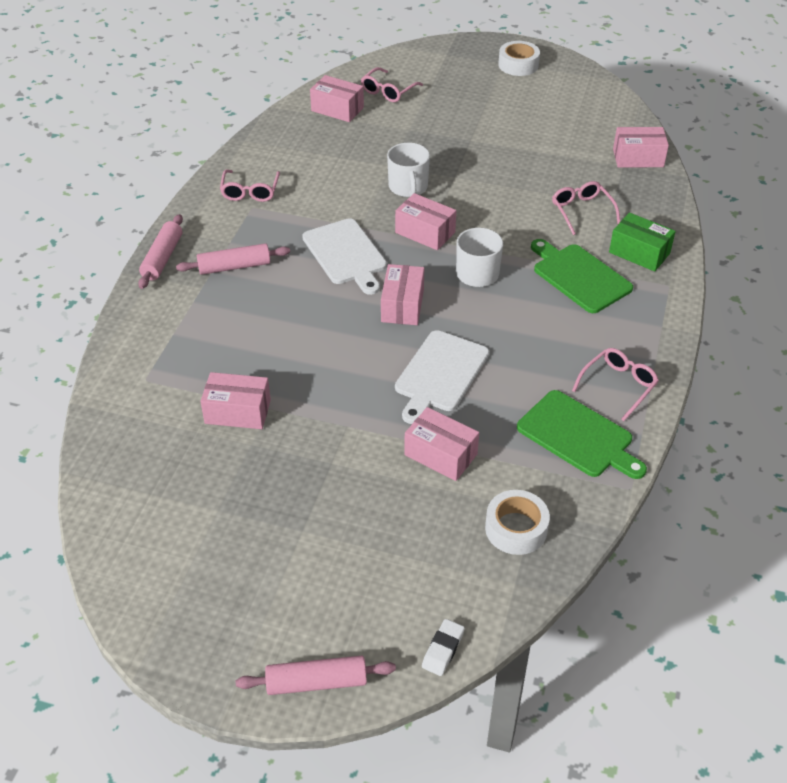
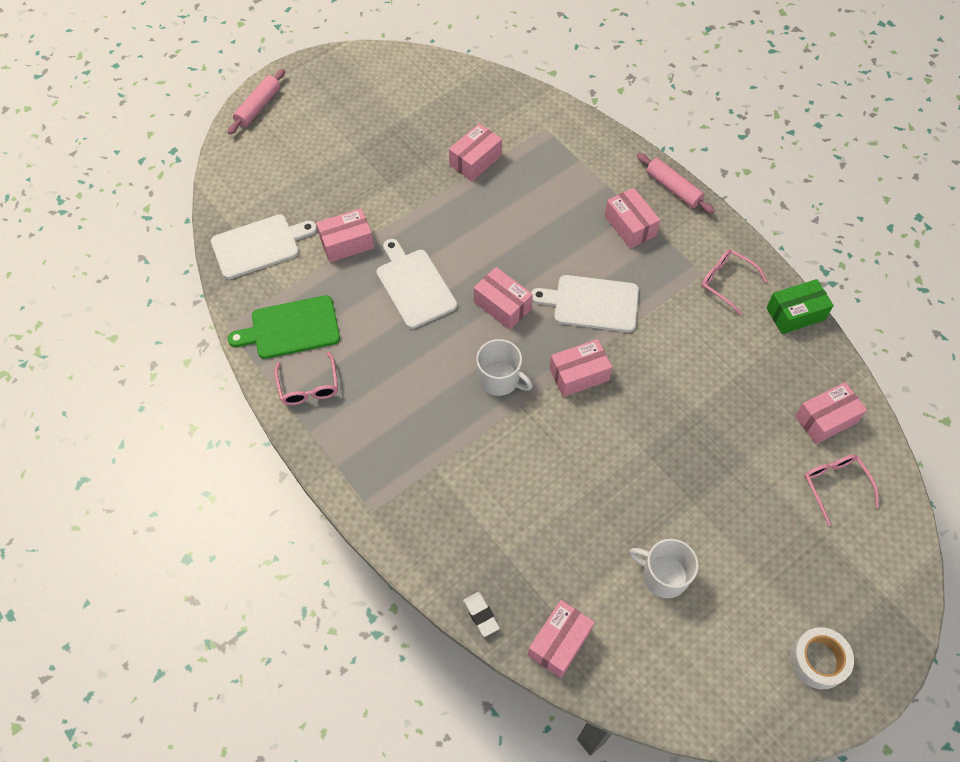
camera: 125 degrees right, 15 degrees up
pink rolling pin [176,243,290,275] -> pink box [605,188,660,249]
white mug [387,143,430,197] -> white mug moved to [629,539,699,598]
white eraser [422,619,465,676] -> white eraser moved to [463,592,500,637]
white tape [485,490,550,555] -> white cutting board [211,214,317,279]
green cutting board [531,239,633,313] -> none
pink glasses [552,181,620,235] -> none
green box [609,213,676,272] -> green box moved to [766,279,834,334]

